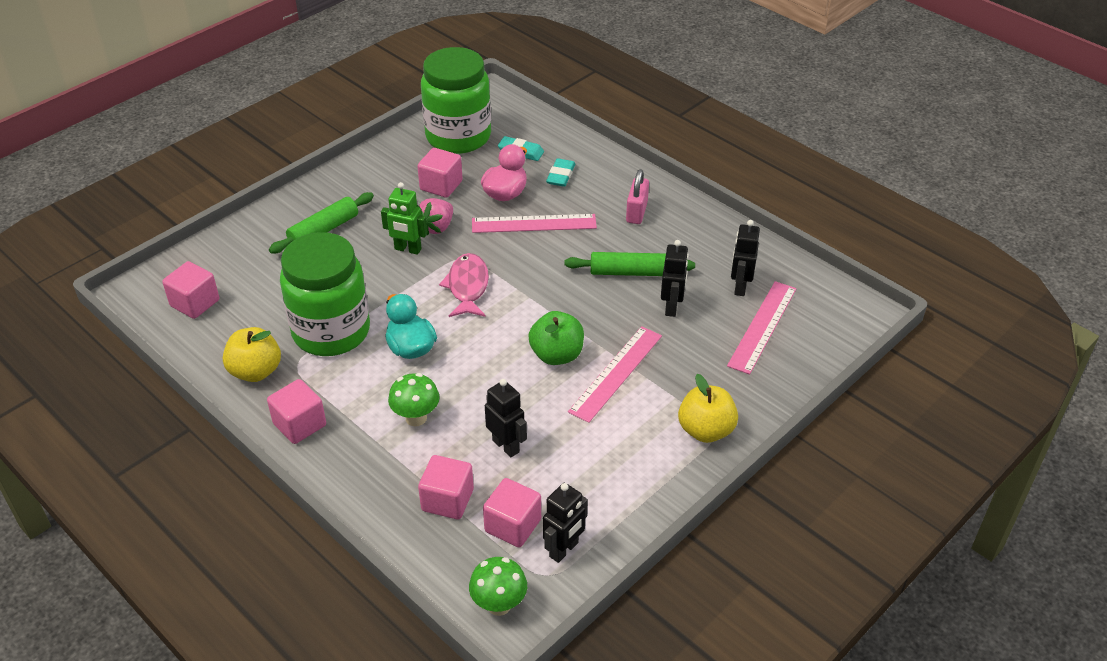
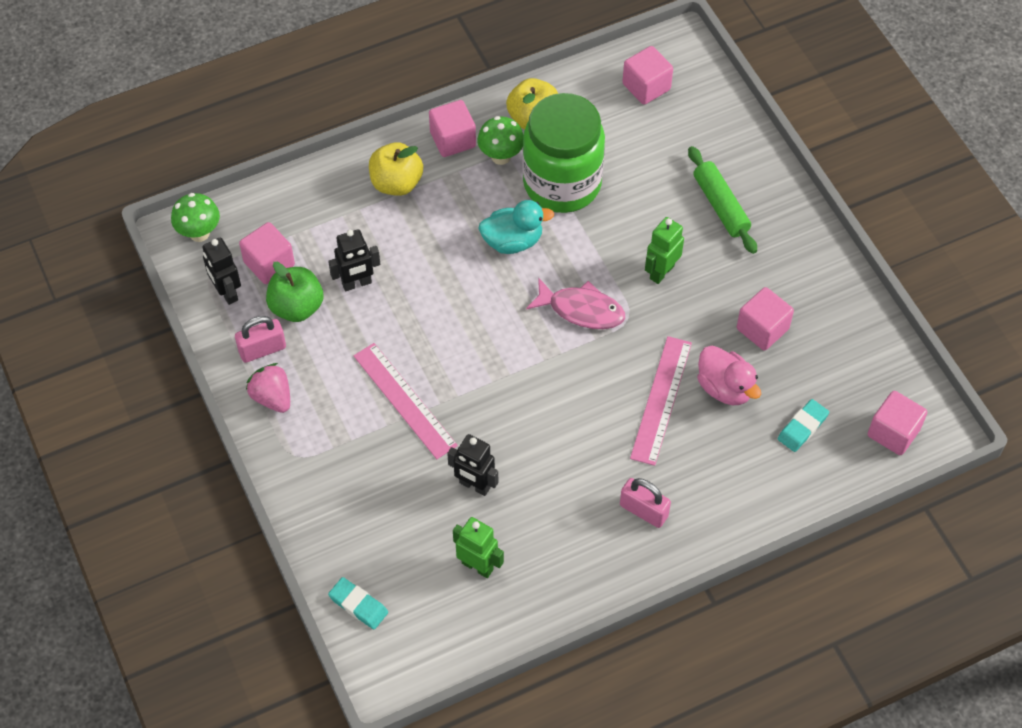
camera: 110 degrees right, 15 degrees up
green mushroom [388,373,440,426] -> green mushroom moved to [477,116,524,165]
pink strawberry [416,198,453,235] -> pink strawberry moved to [246,363,290,413]
pink cube [418,455,474,519] -> pink cube moved to [868,391,927,455]
green jar [421,47,491,154] -> none
green apple [528,311,584,365] -> green apple moved to [266,262,323,322]
turquoise eraser [546,158,575,187] -> turquoise eraser moved to [328,577,388,629]
green rolling pin [564,252,695,276] -> none
yellow apple [678,374,738,443] -> yellow apple moved to [369,142,423,196]
pink ruler [727,281,797,375] -> none
black robot [731,220,760,296] -> green robot [453,517,504,578]
none -> pink padlock [235,316,286,363]

